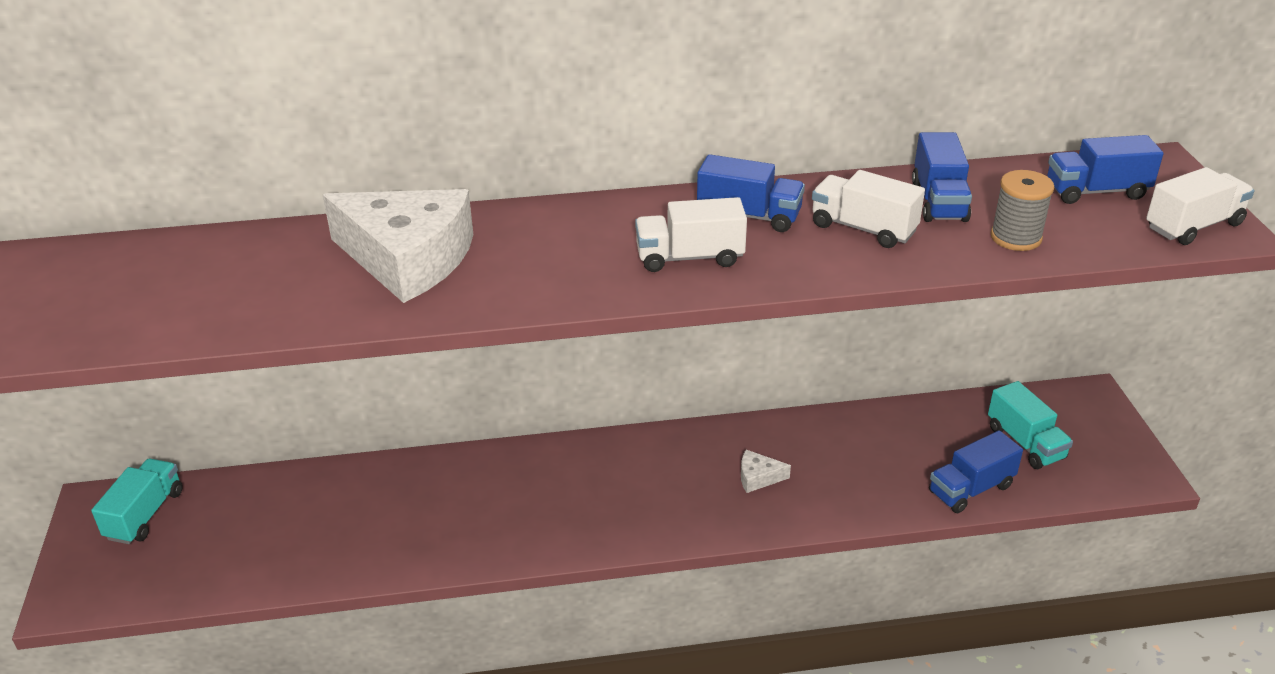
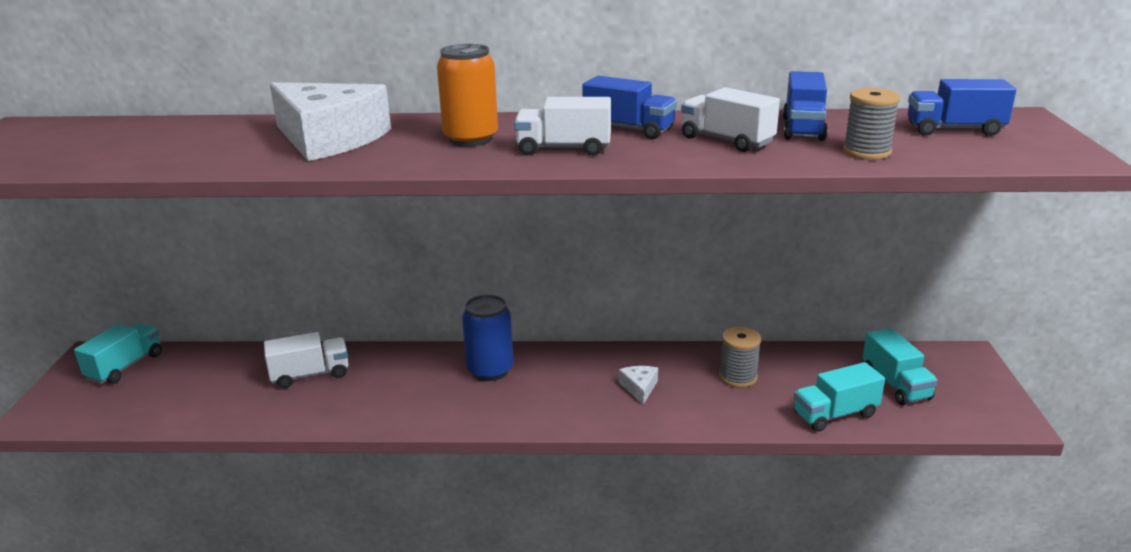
camera: 10 degrees right, 10 degrees down
white cheese [741,450,791,493] -> white cheese turned 75 degrees clockwise [619,366,658,405]
blue truck [929,430,1023,513] -> turquoise truck [794,362,885,432]
white truck [1146,167,1254,245] -> white truck moved to [264,332,349,388]
none -> orange can [437,44,498,147]
none -> blue can [462,295,513,381]
none -> grey spool [719,327,761,388]

